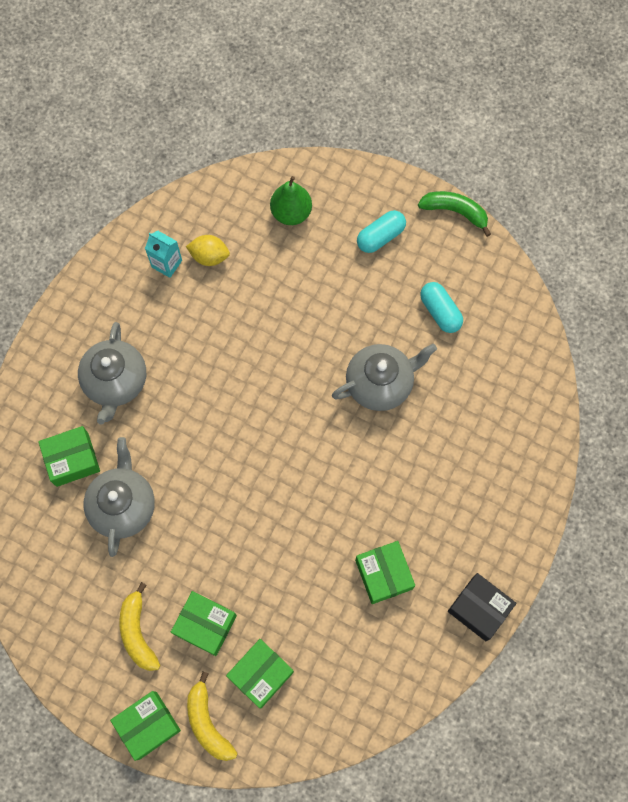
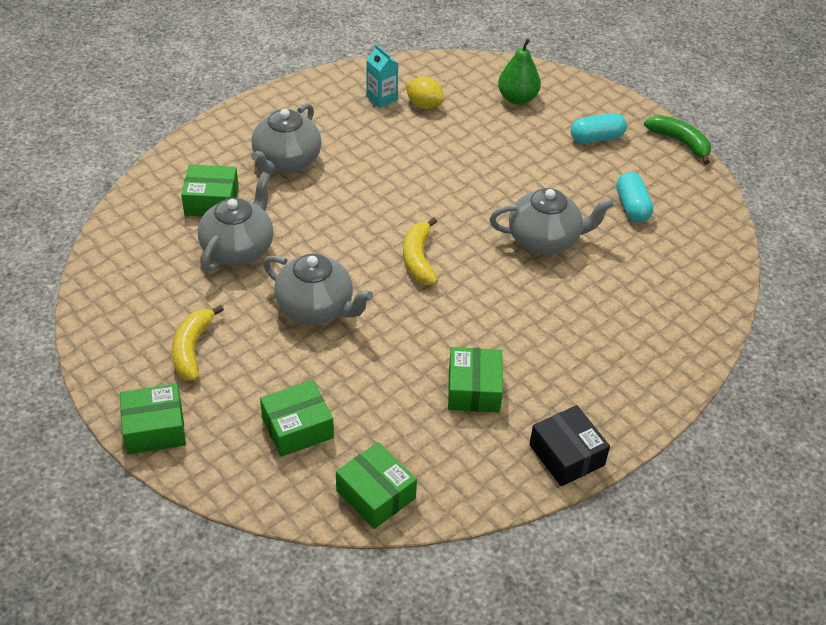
camera: 20 degrees right, 25 degrees down
green box [171,591,237,656] -> green box moved to [336,442,417,529]
yellow banana [187,671,237,761] -> yellow banana moved to [403,217,438,285]
none -> grey teapot [263,254,373,325]

